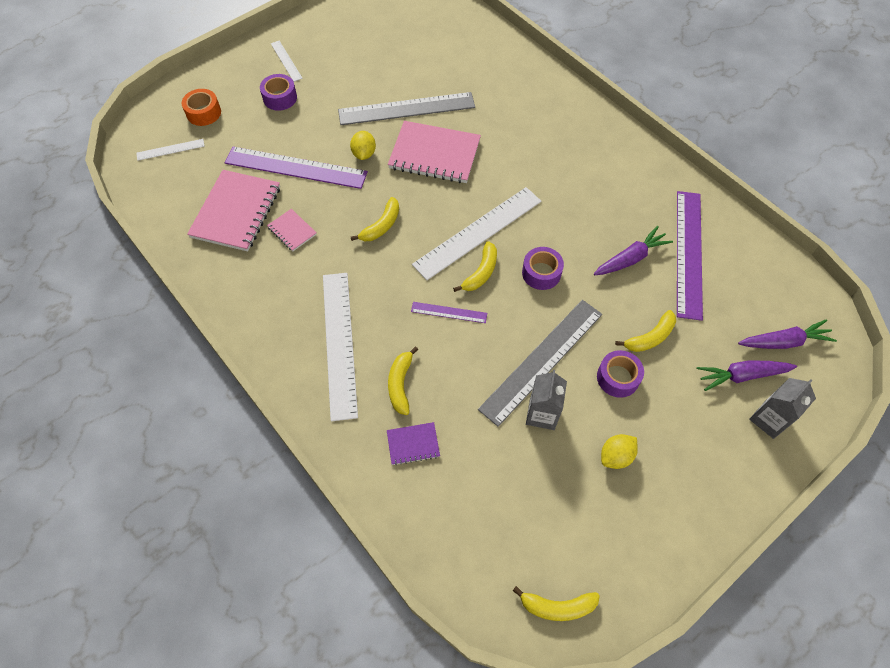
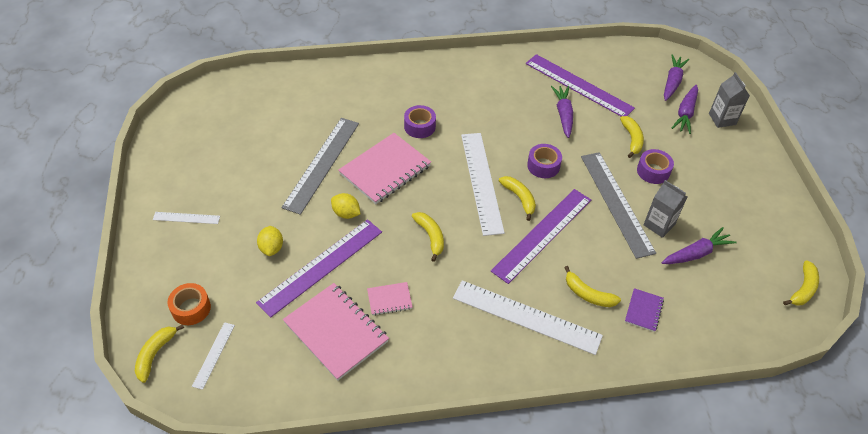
camera: 60 degrees left, 10 degrees down
purple tape [260,74,297,111] -> purple tape moved to [404,105,436,138]
purple ruler [411,302,487,323] -> purple ruler [491,189,591,284], size x2.12
yellow lemon [601,434,638,469] -> yellow lemon moved to [257,226,283,256]
none -> yellow banana [135,324,184,383]
none -> purple carrot [662,227,737,264]

